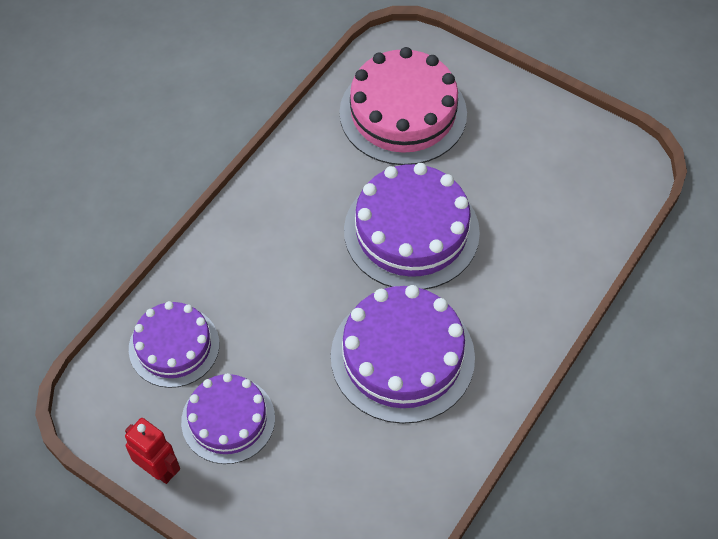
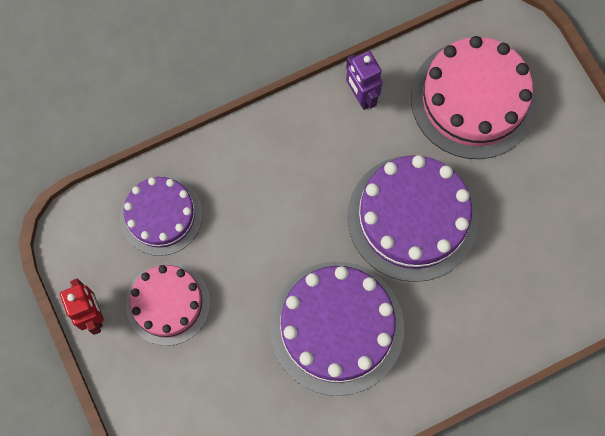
camera: 30 degrees right, 15 degrees up
purple cake [181,373,275,464] -> pink cake [126,262,210,346]
none -> purple robot [346,51,383,110]

